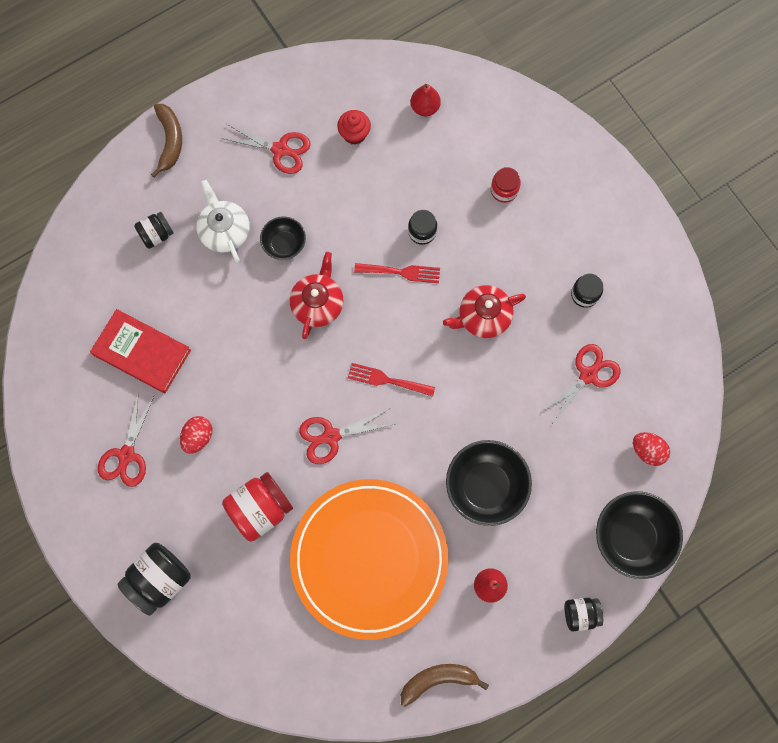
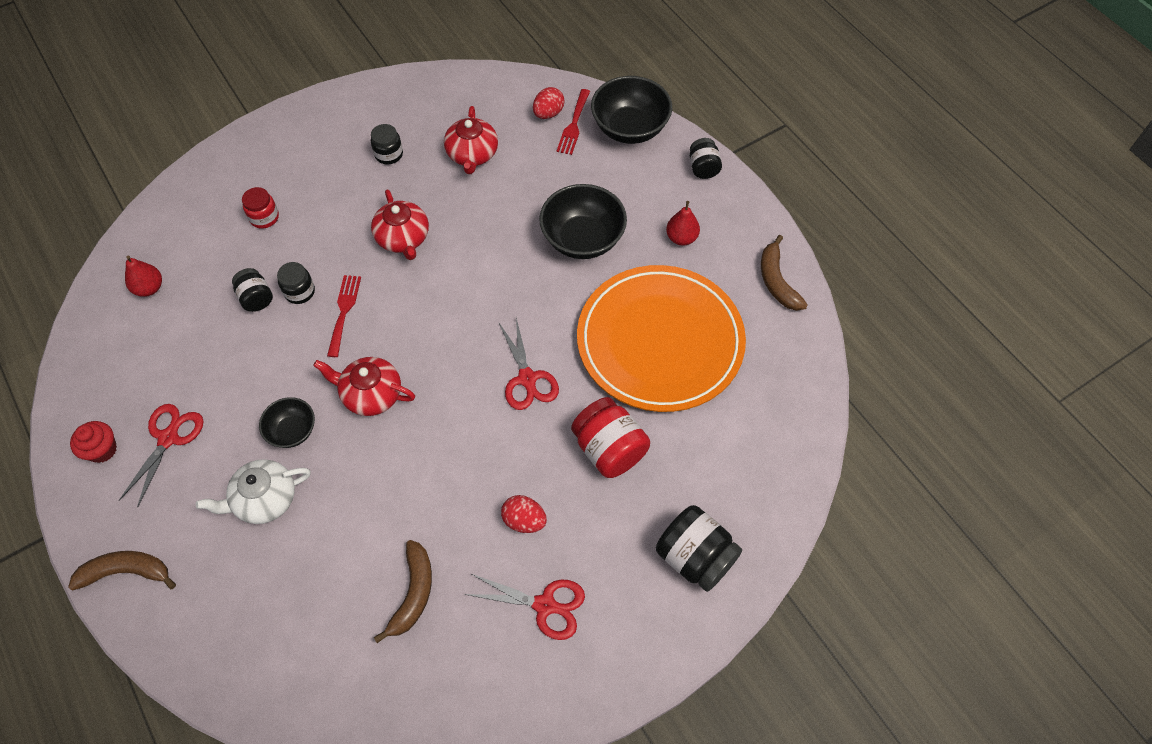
camera: 90 degrees left, 15 degrees down
red book [90,309,191,393] -> brown banana [374,540,432,643]
black jar [134,212,174,249] -> black jar moved to [232,268,273,312]
red cupcake [337,110,371,145] -> red cupcake moved to [70,421,117,463]
red fork [348,363,435,397] -> red fork moved to [556,89,590,155]
red scissors [539,344,621,425] -> red teapot [444,106,498,174]

